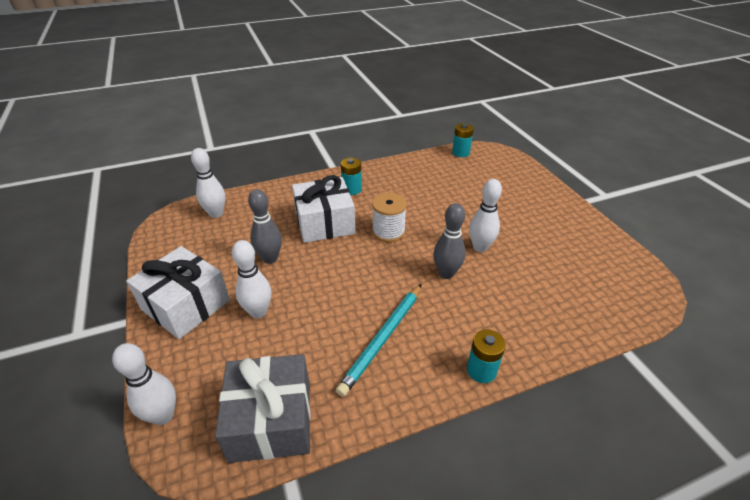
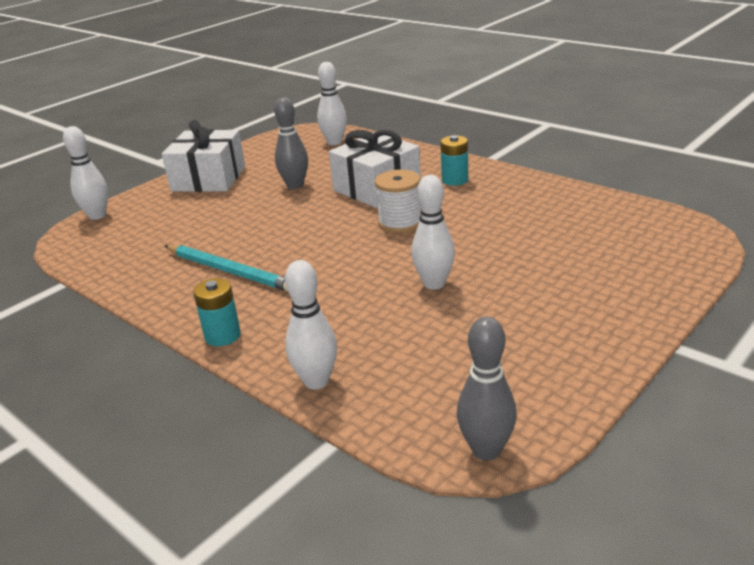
camera: 65 degrees right, 10 degrees down
grey gift [215,354,311,463] -> none
white bowling pin [232,240,271,318] -> white bowling pin moved to [285,260,337,390]
turquoise pencil [336,284,422,397] -> turquoise pencil turned 150 degrees counterclockwise [165,245,288,292]
grey bowling pin [433,203,466,279] -> grey bowling pin moved to [457,317,517,461]
turquoise battery [452,123,474,157] -> none

